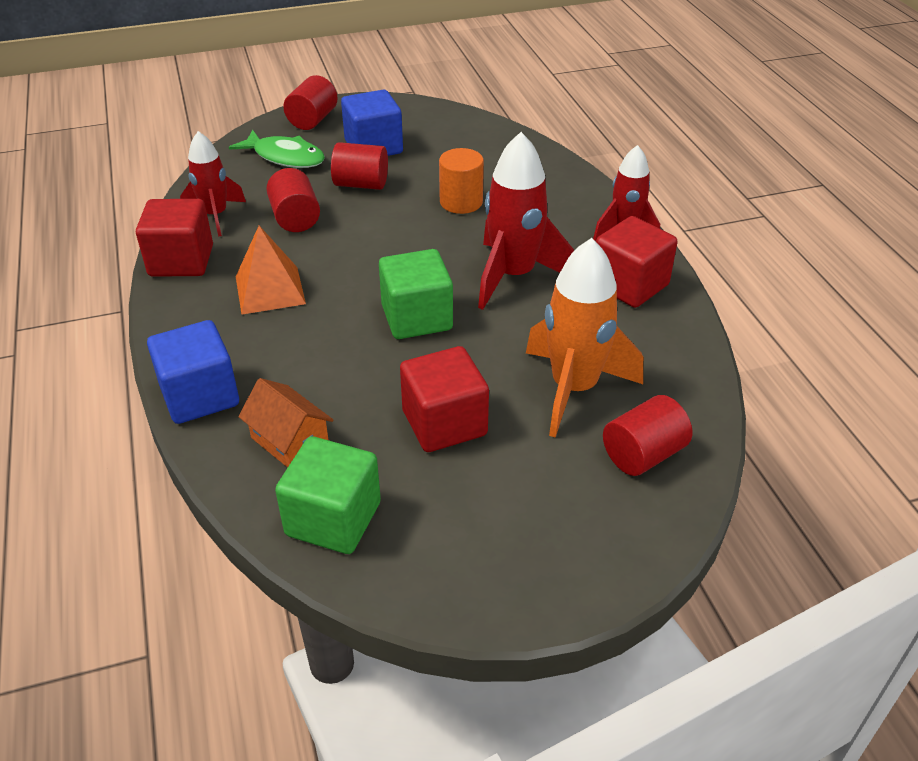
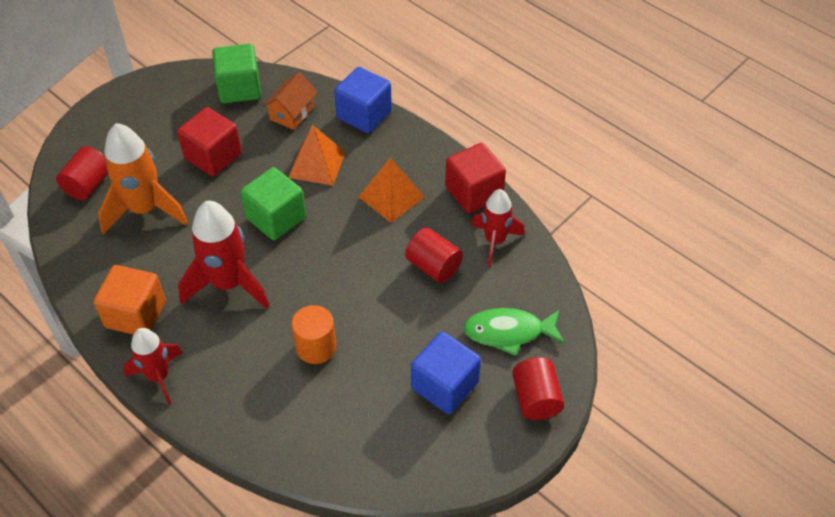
camera: 150 degrees right, 10 degrees up
orange house [238,378,334,468] -> orange house turned 75 degrees counterclockwise [263,72,317,130]
red cylinder [331,142,388,190] -> none
red cube [596,216,678,308] -> orange cube [93,265,166,335]
none -> orange pyramid [288,125,345,186]

